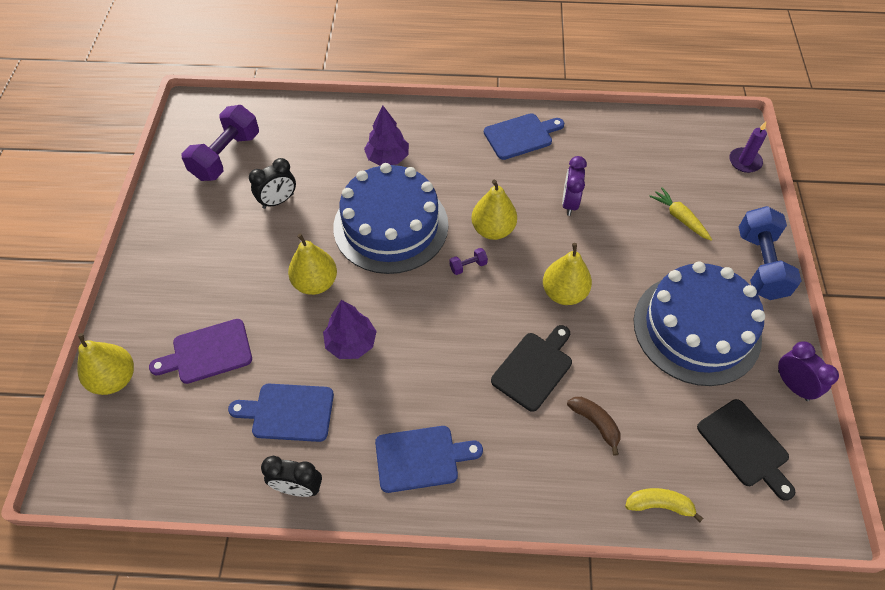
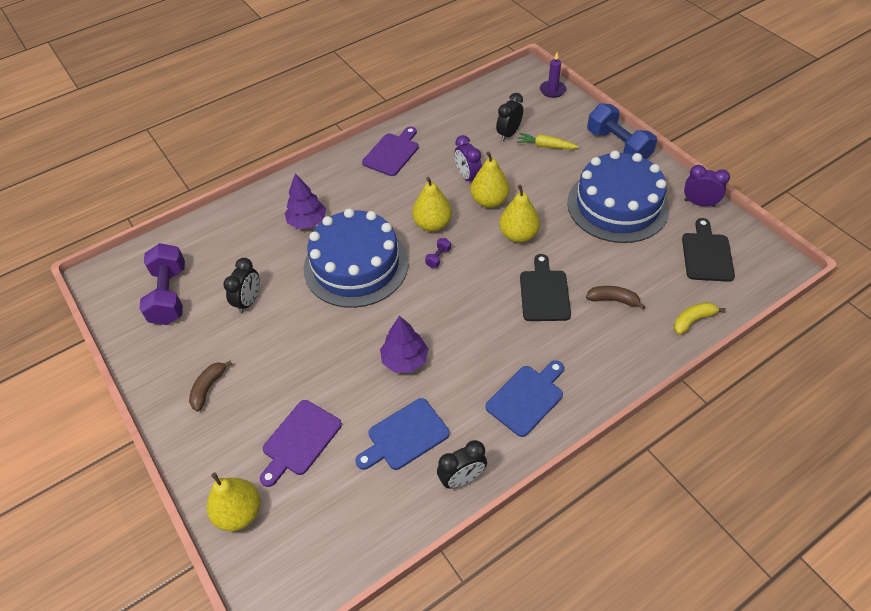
camera: 35 degrees left, 5 degrees down
yellow pear [288,233,337,295] -> yellow pear moved to [471,151,510,208]
blue cutting board [484,113,564,160] -> purple cutting board [362,127,419,176]
black cutting board [697,399,795,501] -> black cutting board turned 105 degrees counterclockwise [682,218,735,282]
none -> brown banana [189,361,232,411]
none -> black clock [496,93,523,141]

